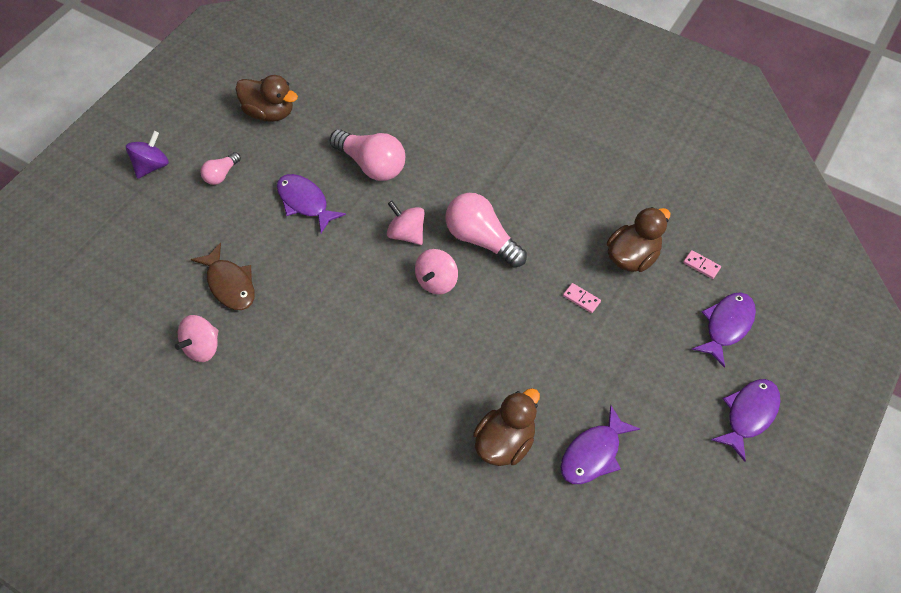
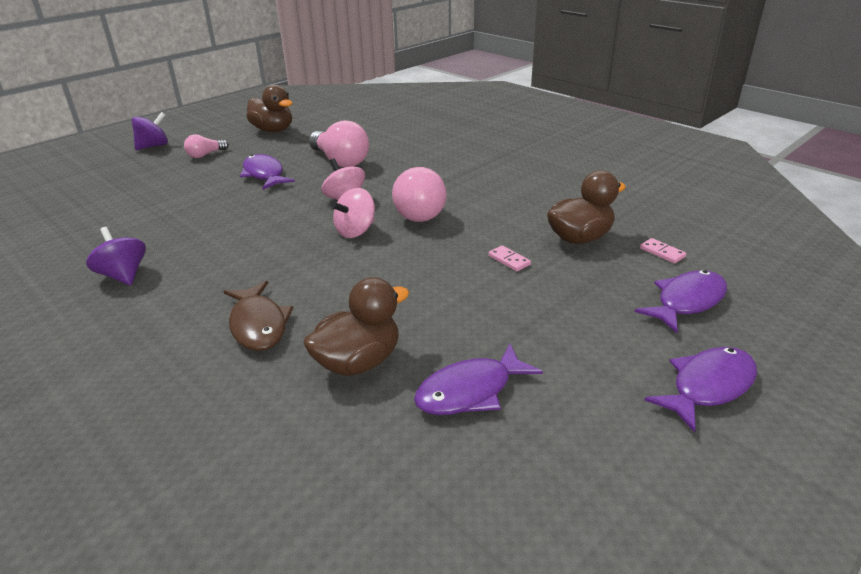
camera: 15 degrees right, 25 degrees down
pink spinning top [175,315,219,362] -> none
brown fish [191,242,255,310] -> brown fish moved to [224,281,293,351]
pink light bulb [445,193,527,267] -> pink light bulb turned 150 degrees counterclockwise [392,167,447,222]
none -> purple spinning top [86,227,146,285]

